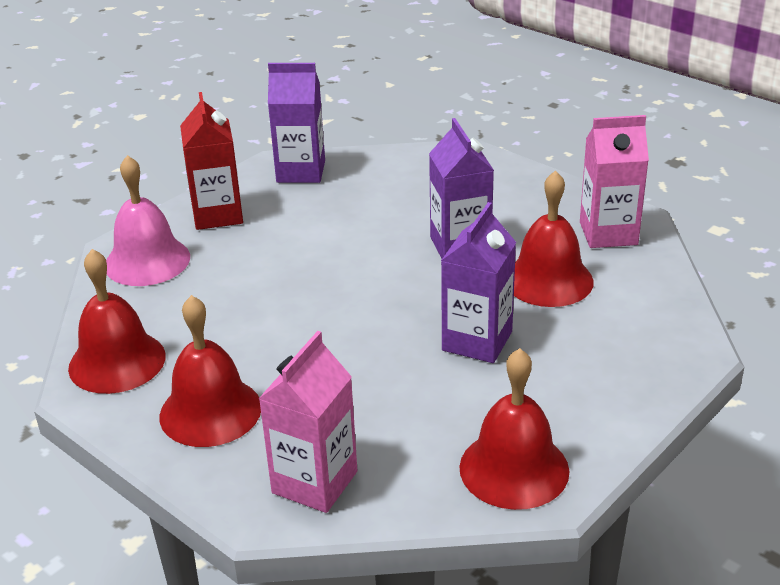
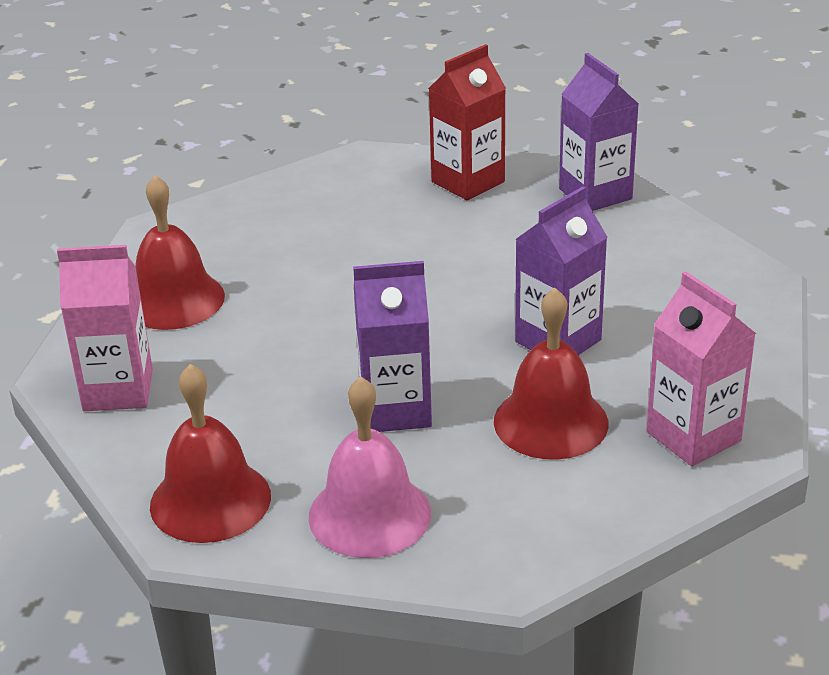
camera: 60 degrees right, 0 degrees up
red bell [68,249,166,394] -> none
pink bell [106,155,190,286] -> pink bell moved to [309,377,431,558]

